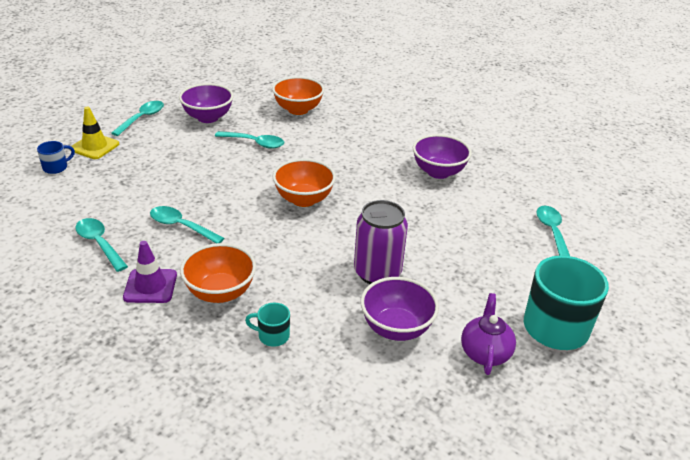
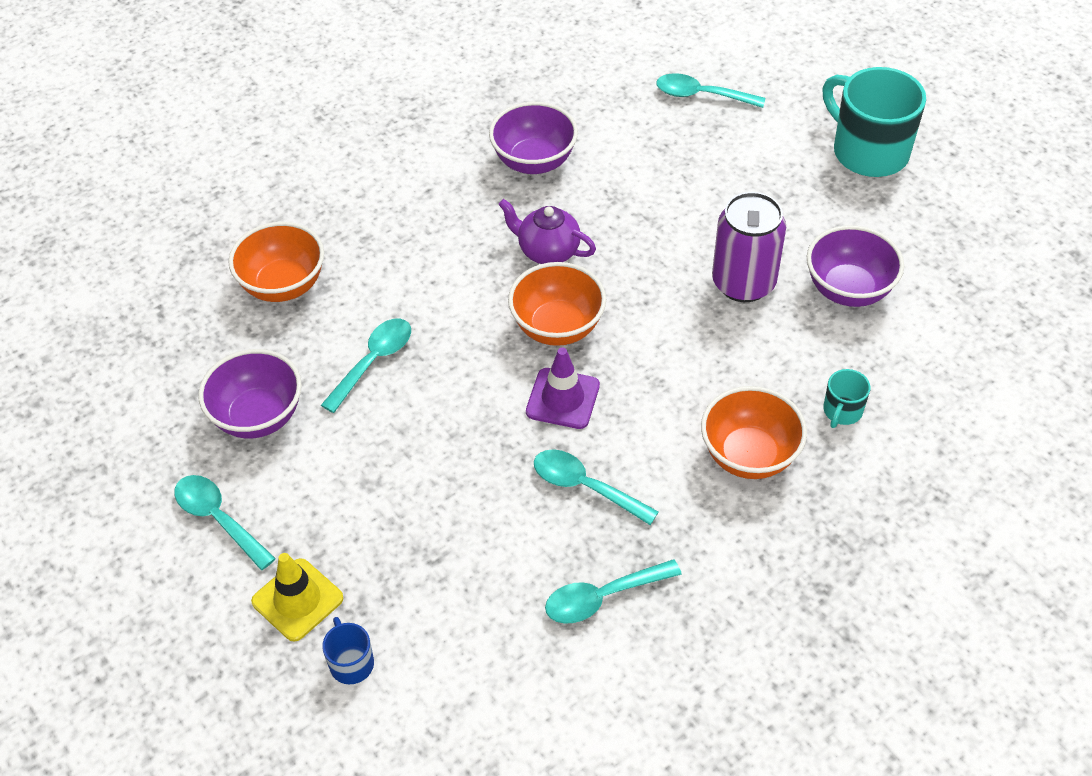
camera: 70 degrees left, 15 degrees up
purple traffic cone [123,241,177,303] -> purple traffic cone moved to [526,348,600,429]
turquoise spoon [150,206,224,243] -> turquoise spoon turned 75 degrees clockwise [534,450,659,525]
purple teapot [461,293,516,375] -> purple teapot moved to [498,199,596,264]

